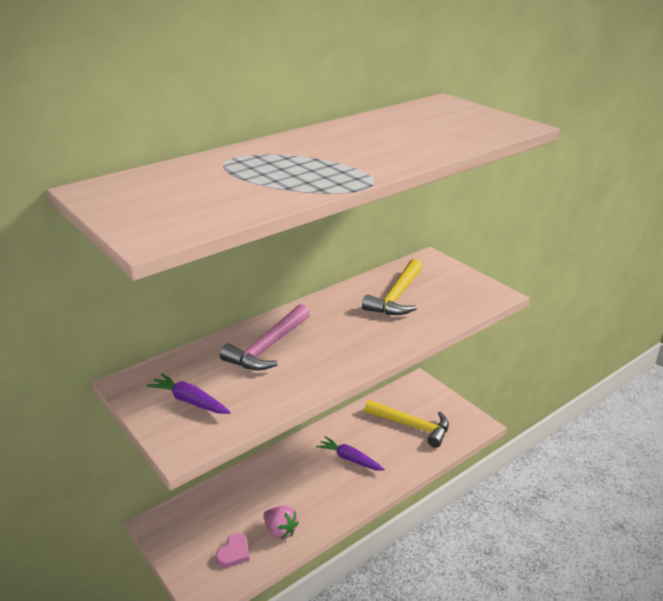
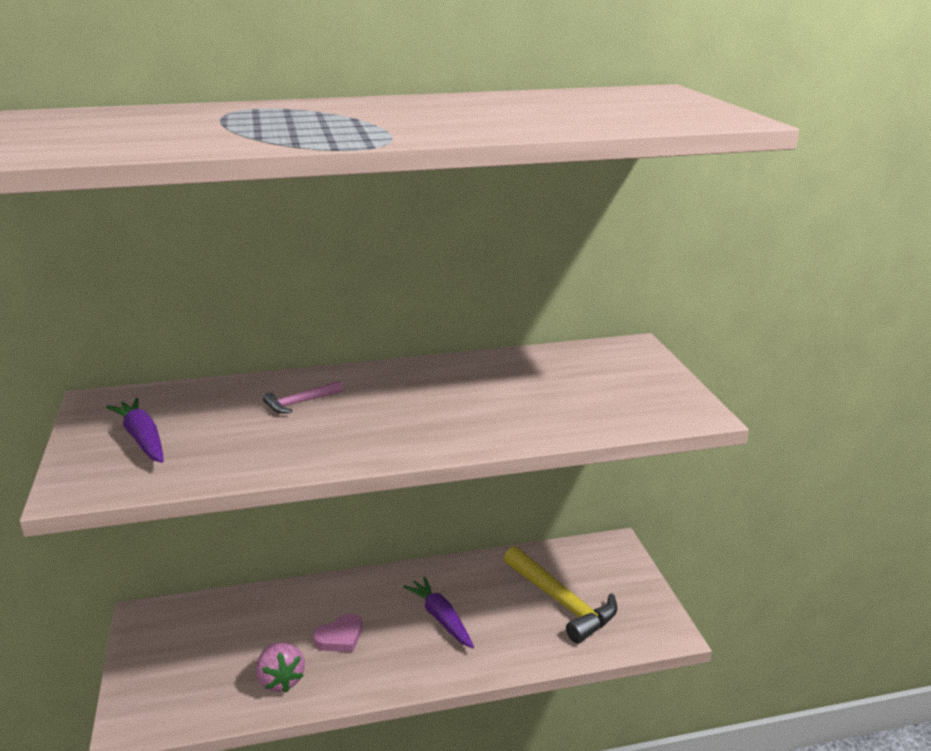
camera: 25 degrees right, 5 degrees down
pink heart [216,533,250,568] -> pink heart moved to [313,614,362,652]
pink hammer [220,304,310,370] -> pink hammer [263,381,343,413], size x0.48
yellow hammer [362,259,422,315] -> none

